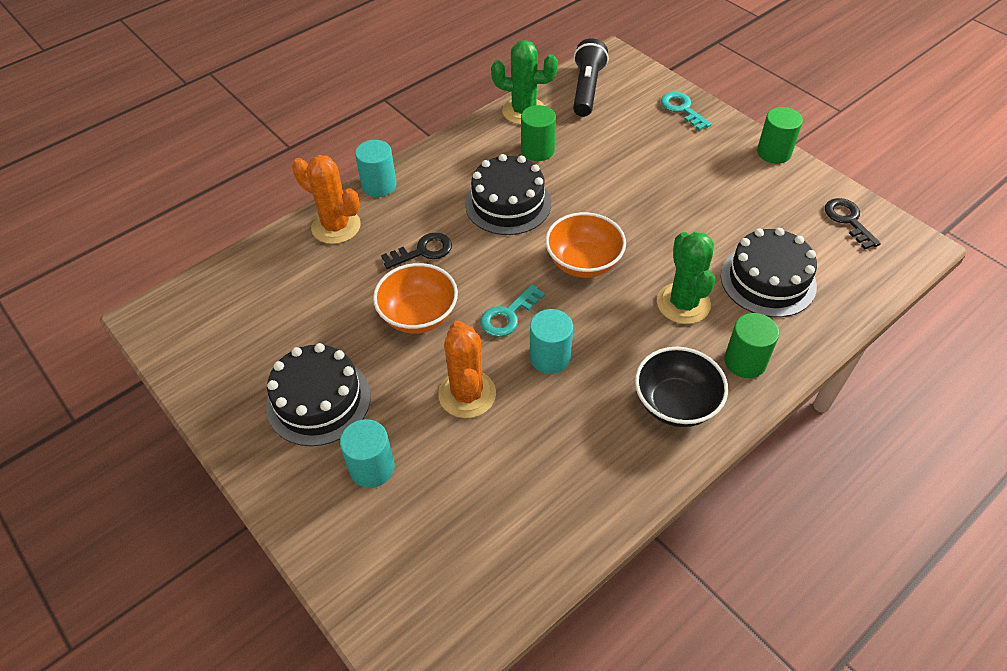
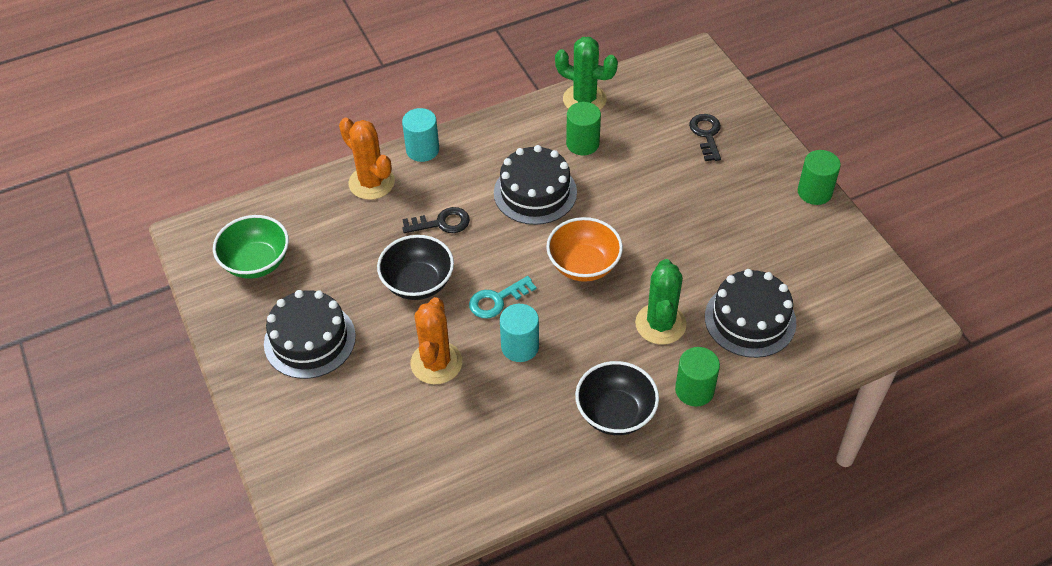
camera: 15 degrees right, 0 degrees up
turquoise cylinder [340,419,395,488] -> none
orange bowl [373,263,458,334] -> black bowl [377,235,454,300]
black flashlight [573,38,609,117] -> none
turquoise key [661,92,712,131] -> none
black key [825,198,881,249] -> black key moved to [689,114,721,161]
none -> green bowl [213,215,289,279]

